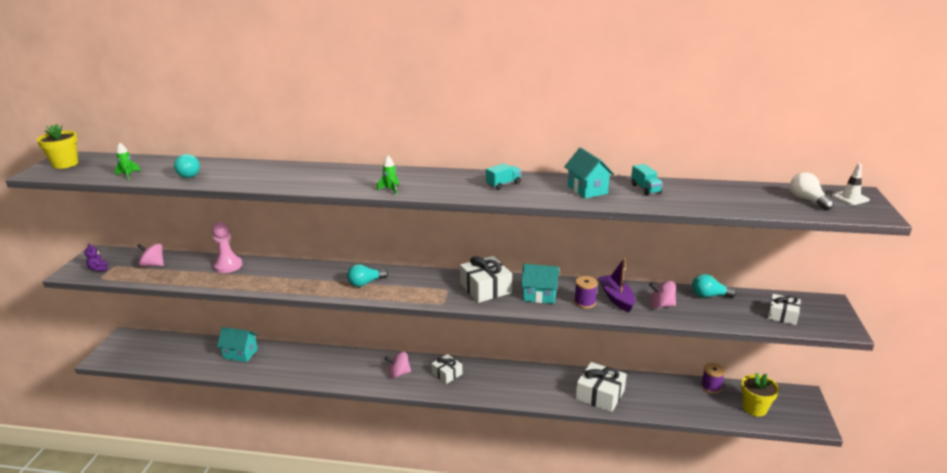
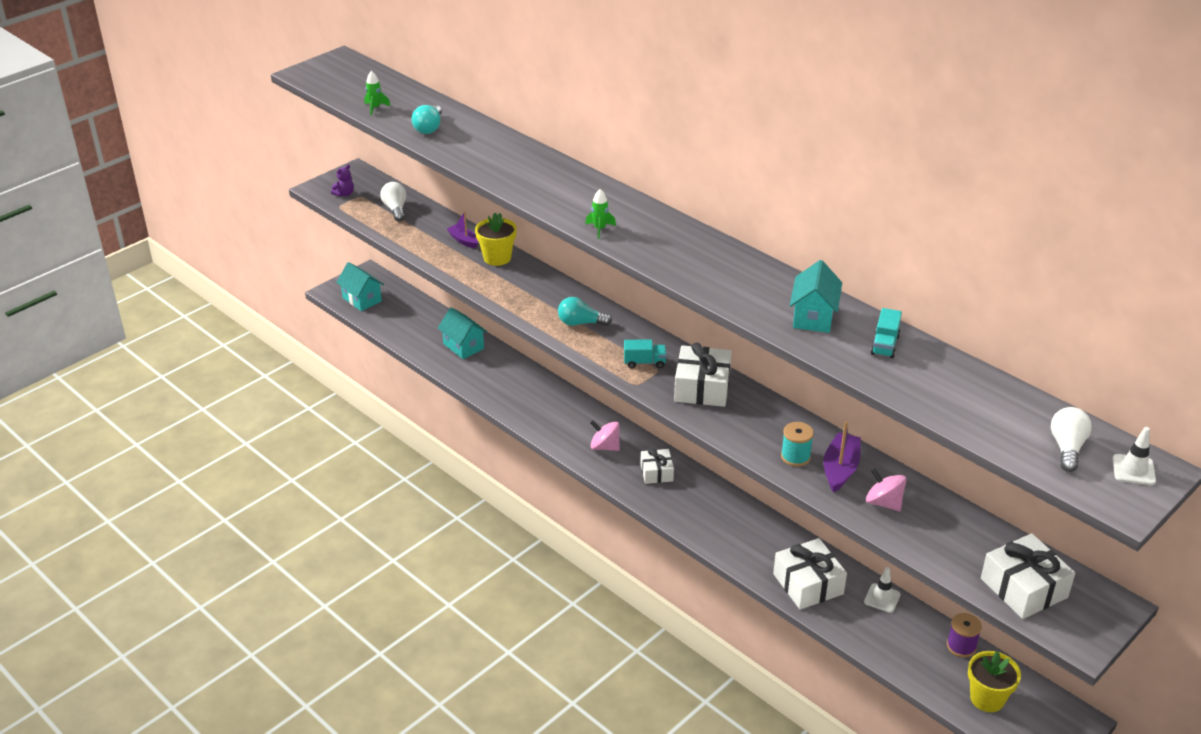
camera: 35 degrees right, 10 degrees up
yellow flower pot [37,124,78,169] -> yellow flower pot moved to [475,213,517,266]
purple teddy bear [84,244,108,272] -> purple teddy bear turned 150 degrees counterclockwise [331,164,354,197]
pink spinning top [137,243,164,267] -> white light bulb [380,182,406,221]
pink pawn [212,222,242,273] -> purple boat [447,211,478,248]
turquoise truck [486,163,522,190] -> turquoise truck moved to [624,340,667,368]
turquoise house [521,264,560,304] -> turquoise house moved to [336,262,384,311]
purple spool [574,276,598,309] -> turquoise spool [781,422,814,467]
turquoise light bulb [692,274,737,298] -> none
white gift [768,294,801,325] -> white gift [981,533,1075,619], size x1.63
none -> white traffic cone [864,567,900,613]

